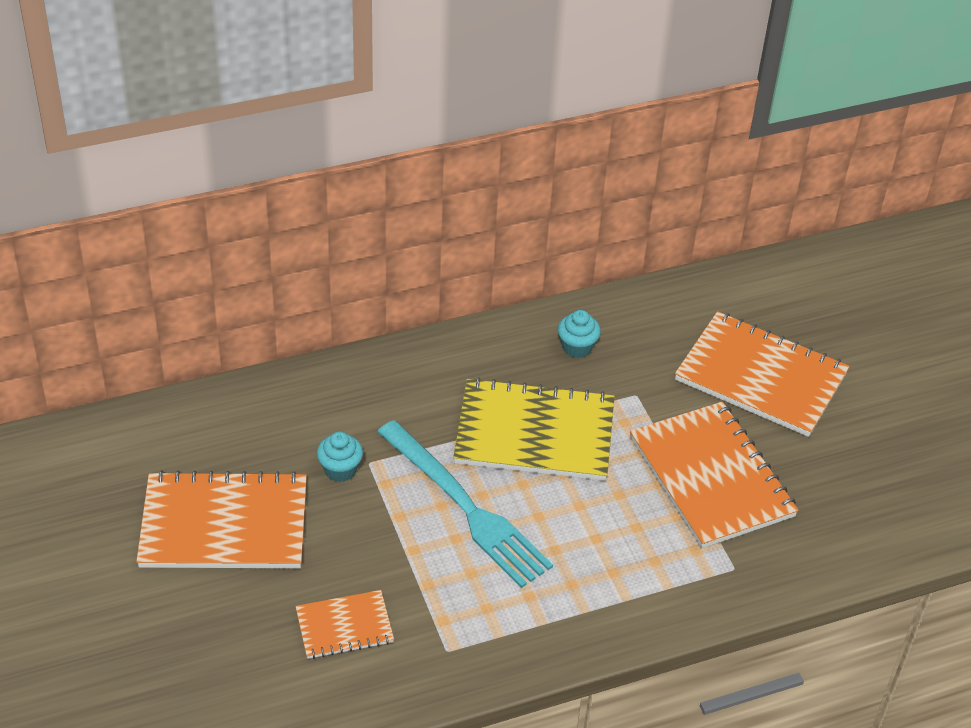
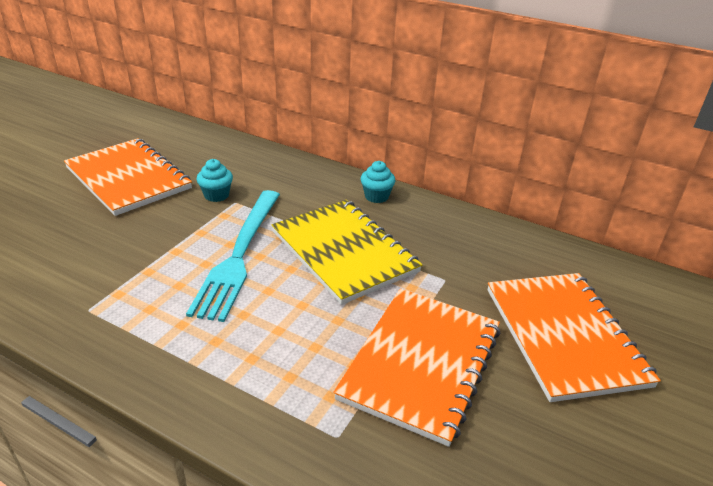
camera: 50 degrees right, 10 degrees down
orange notebook [295,590,394,659] -> none
turquoise cupcake [558,310,601,358] -> turquoise cupcake moved to [361,161,395,203]

